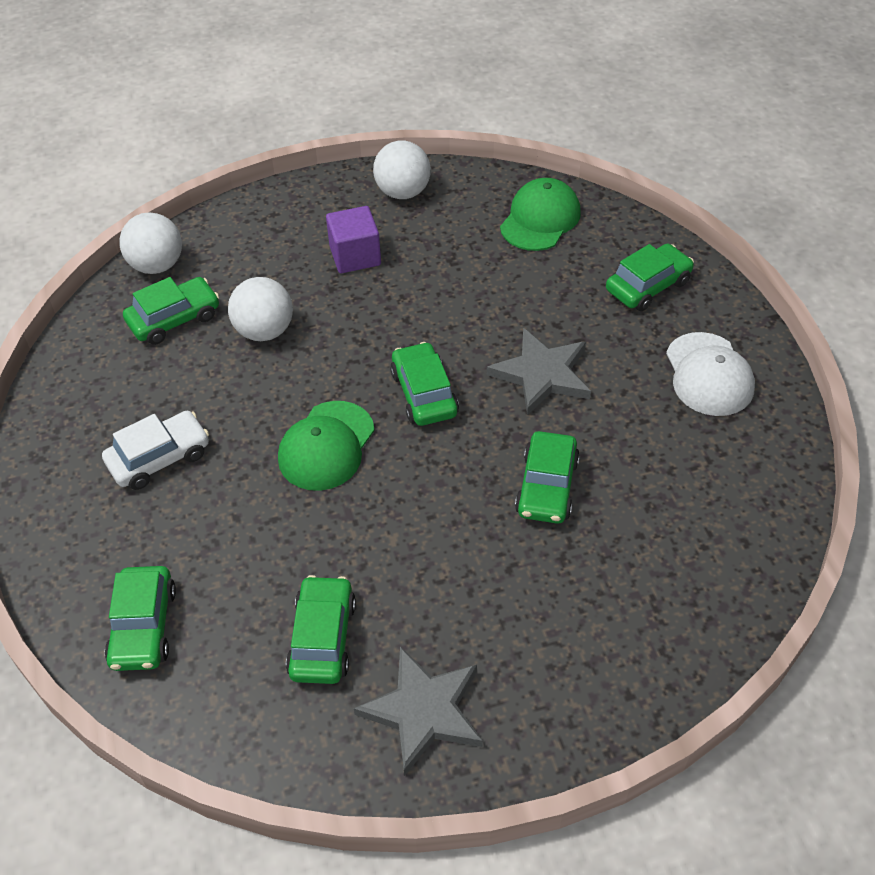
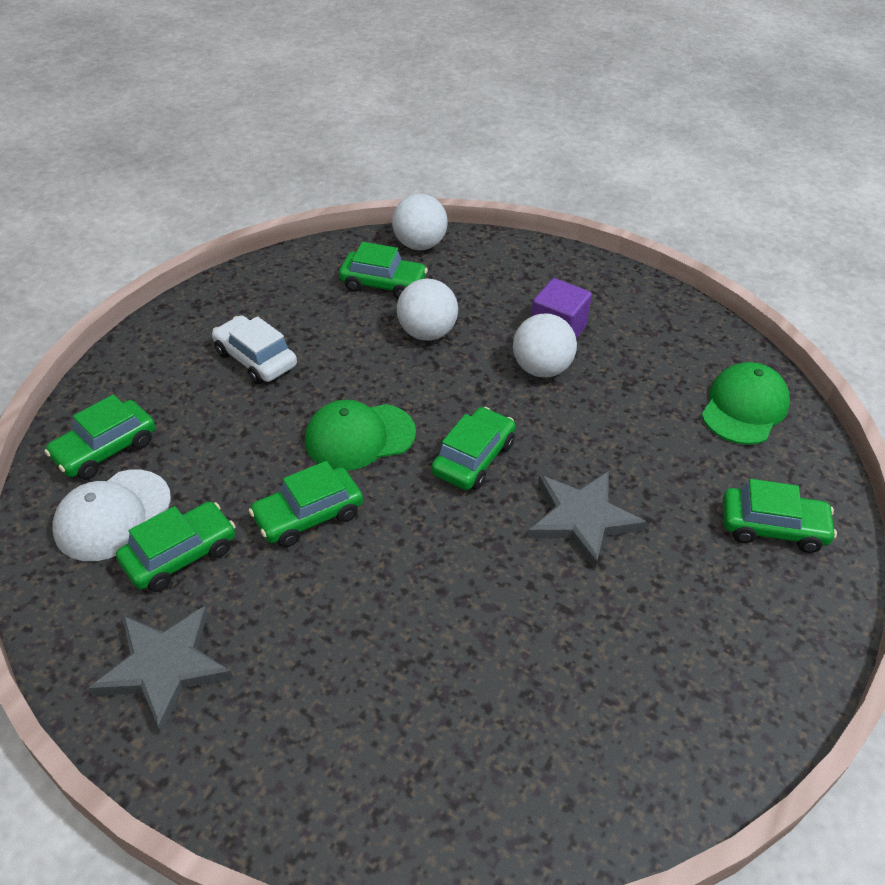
camera: 45 degrees right, 5 degrees down
white car [102,411,209,490] -> white car turned 150 degrees counterclockwise [212,315,297,384]
white ball [373,140,431,199] -> white ball moved to [513,313,577,378]
green cap [500,178,581,251] -> green cap turned 45 degrees counterclockwise [701,362,790,445]
green car [515,431,580,524] -> green car moved to [249,461,363,547]
white cap [666,332,755,416] -> white cap moved to [52,470,171,561]

